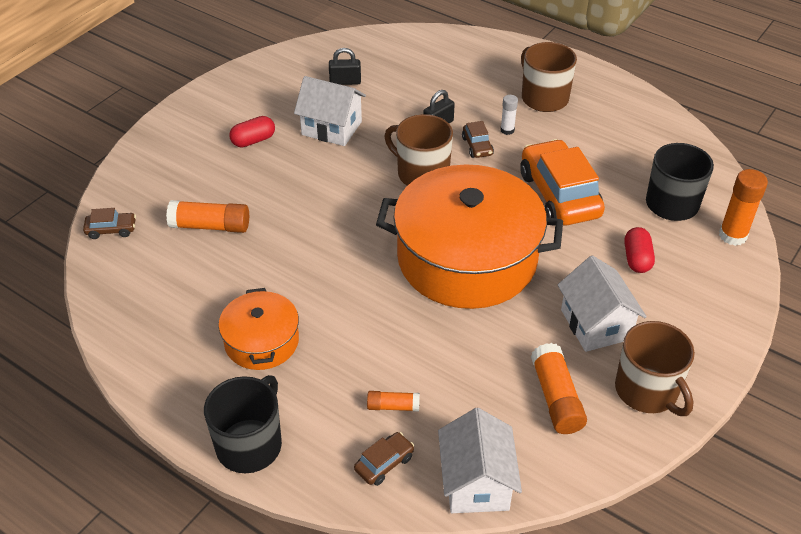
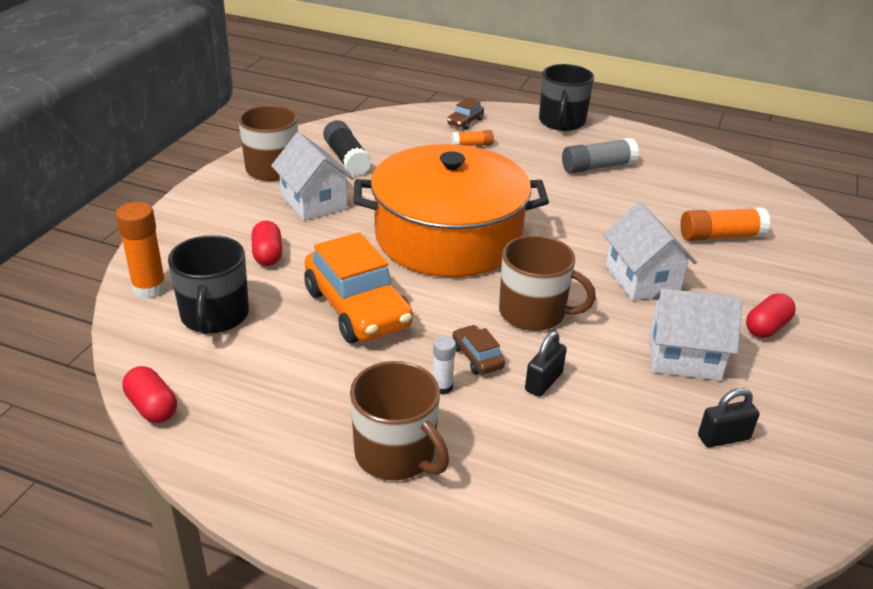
camera: 165 degrees right, 10 degrees down
brown car [83,208,136,239] -> none
orange pot [219,288,299,370] -> grey glue stick [562,138,639,173]
white house [438,408,522,513] -> white house moved to [603,202,697,301]
orange glue stick [531,343,587,434] -> black glue stick [323,120,372,176]
none -> red capsule [122,366,177,423]

